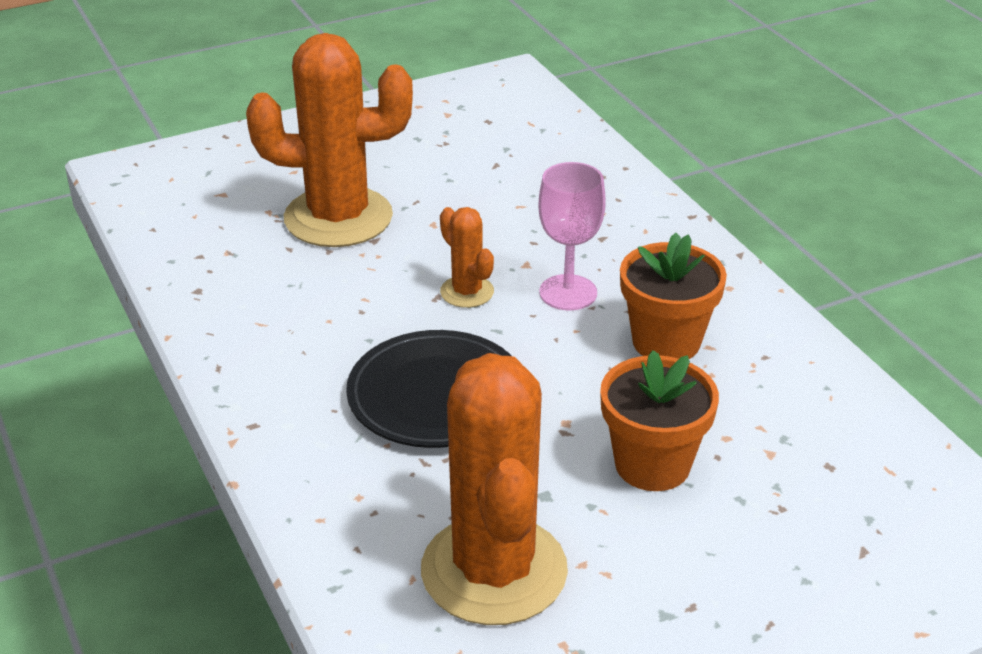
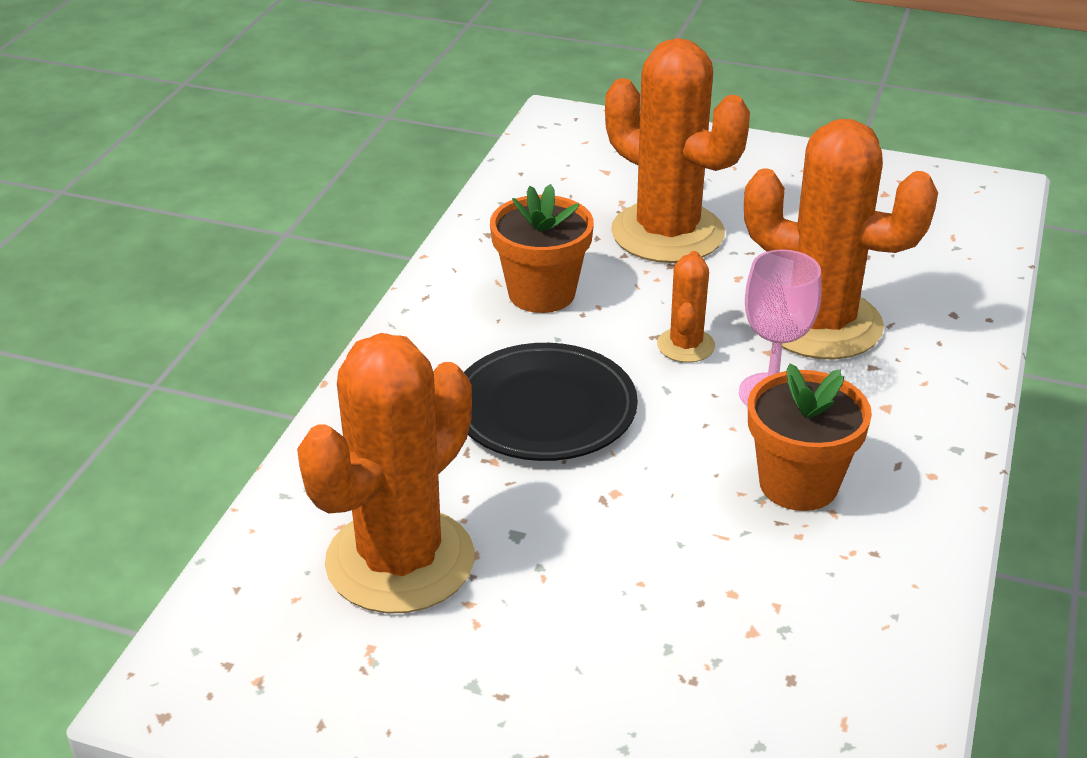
camera: 45 degrees right, 0 degrees up
orange flower pot [600,350,719,491] -> orange flower pot moved to [490,184,594,313]
none -> orange cactus [744,119,938,360]

